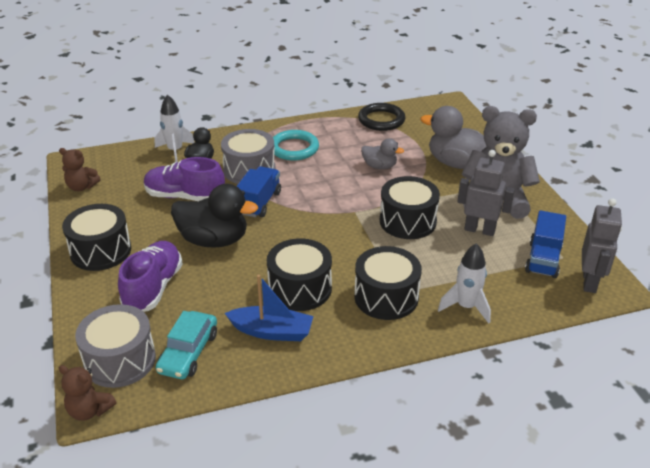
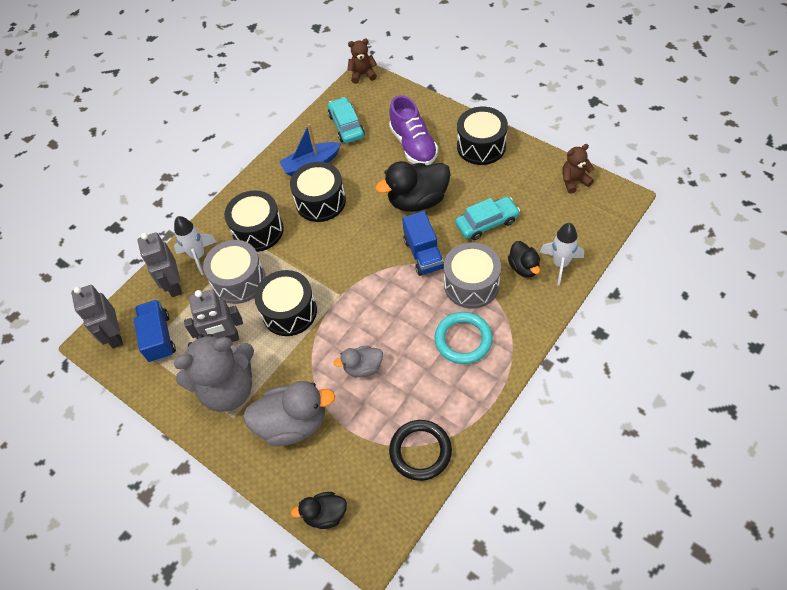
camera: 150 degrees right, 20 degrees up
grey drum [75,304,156,388] -> grey drum moved to [203,240,266,304]
purple shoe [144,157,225,201] -> turquoise car [455,197,520,240]
none -> grey robot [138,232,182,297]
none -> black duck [291,492,347,529]

